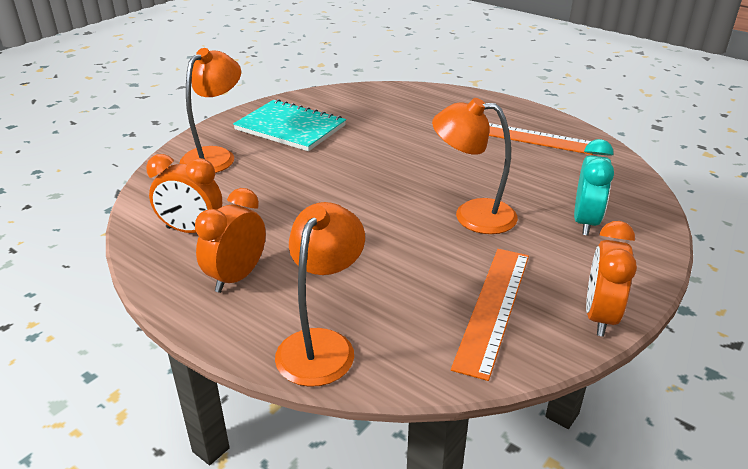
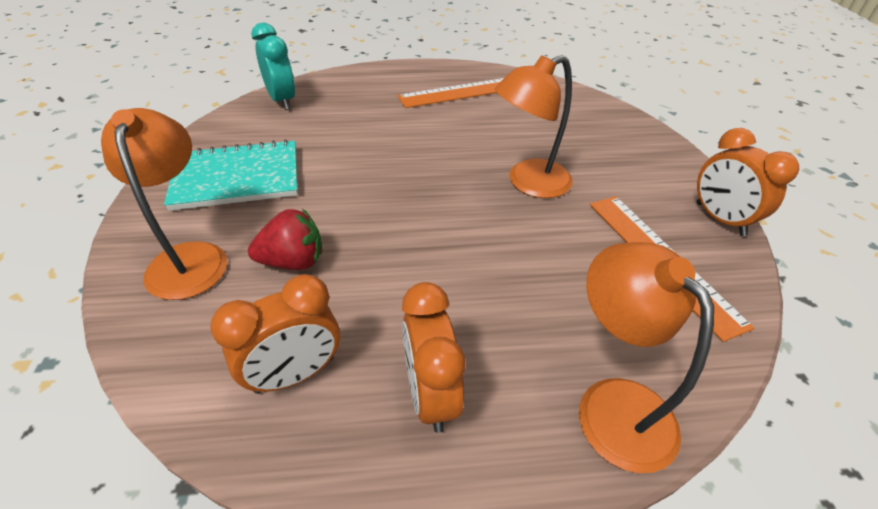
camera: 45 degrees left, 10 degrees up
turquoise clock [574,139,614,236] -> turquoise clock moved to [251,23,295,110]
none -> red strawberry [248,209,322,270]

